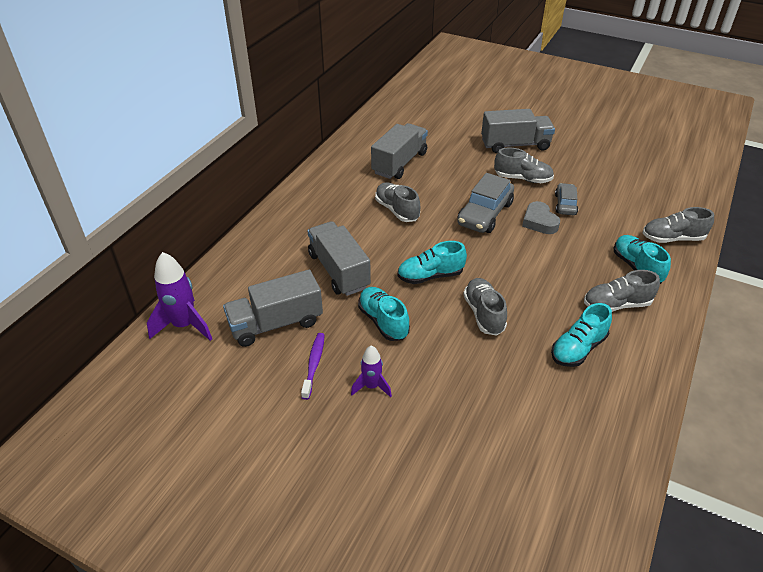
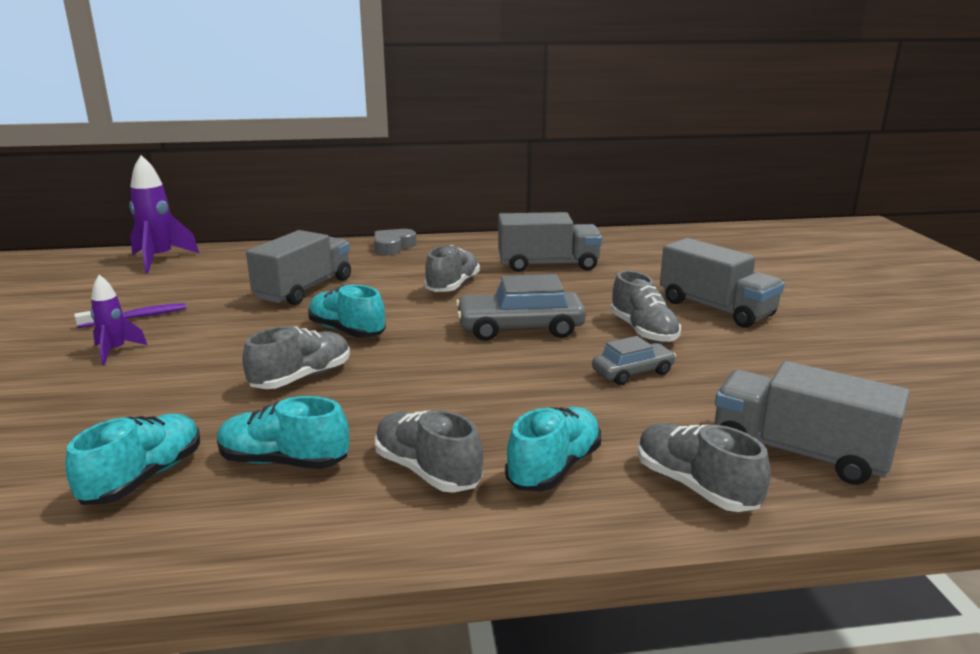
camera: 55 degrees right, 20 degrees down
grey truck [223,270,323,347] -> grey truck moved to [715,361,910,485]
turquoise shoe [358,287,410,341] -> turquoise shoe moved to [65,414,200,505]
grey heart [522,201,560,234] -> grey heart moved to [374,229,417,255]

